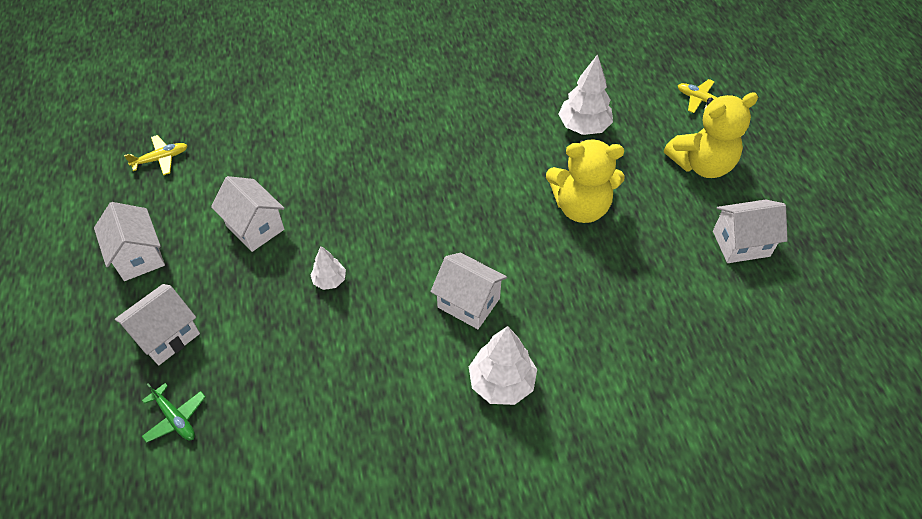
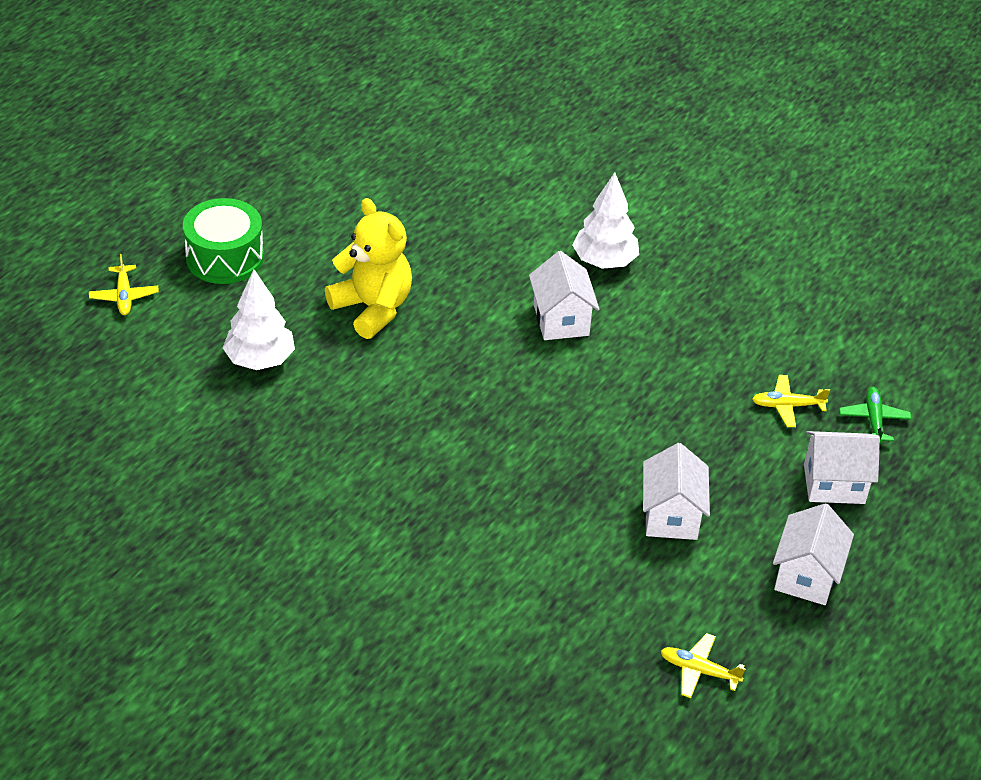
camera: 135 degrees left, 10 degrees down
white tree [310,246,346,290] -> none
yellow teddy bear [664,92,758,178] -> green drum [183,198,264,284]
white house [713,200,788,263] -> none
none -> yellow plane [752,375,830,427]

